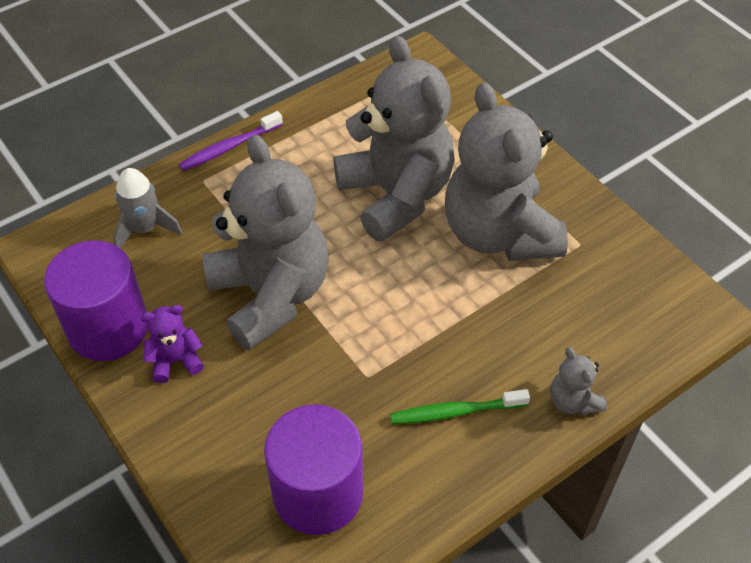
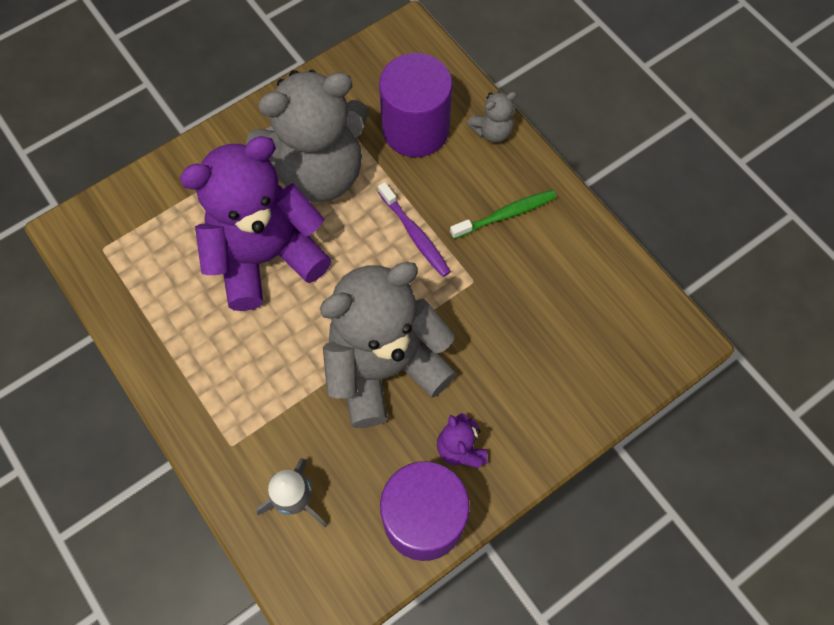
camera: 90 degrees left, 15 degrees up
purple toothbrush [179,111,283,171] -> purple toothbrush moved to [378,182,451,277]
purple cylinder [264,404,363,535] -> purple cylinder moved to [379,53,453,157]
grey teddy bear [333,36,455,242] -> purple teddy bear [180,136,331,311]
green toothbrush [390,389,530,424] -> green toothbrush turned 105 degrees counterclockwise [450,190,557,239]

